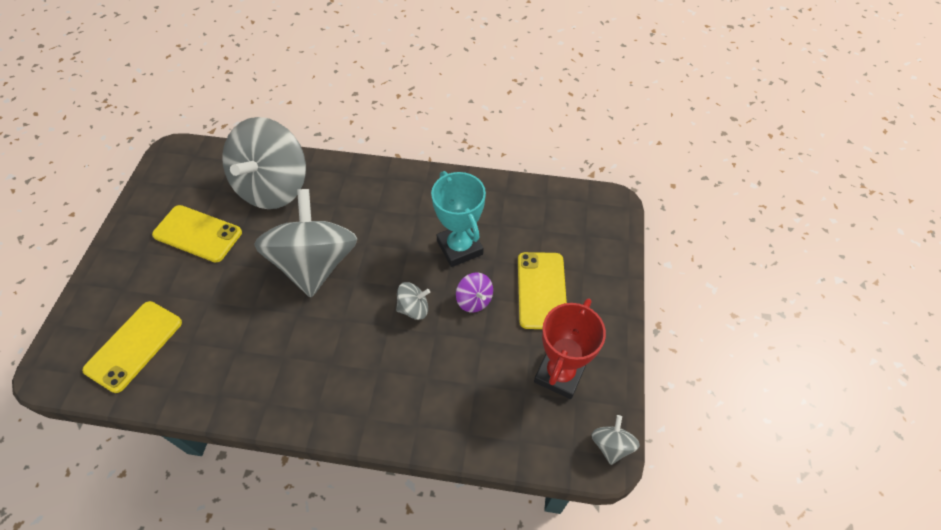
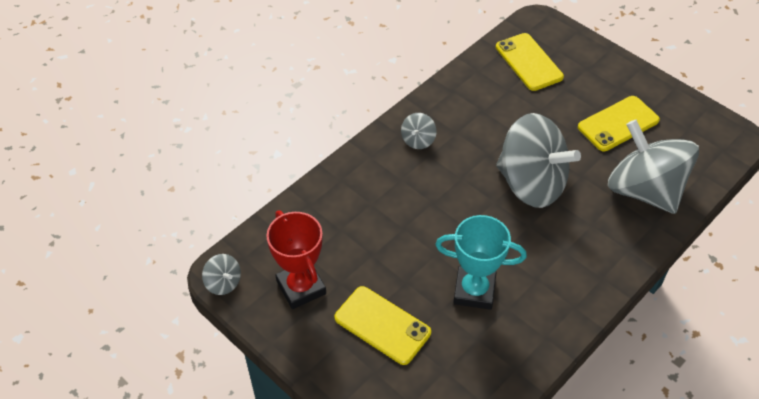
camera: 125 degrees right, 5 degrees down
grey spinning top [396,282,430,320] -> grey spinning top moved to [401,113,437,149]
purple spinning top [456,272,493,313] -> none

